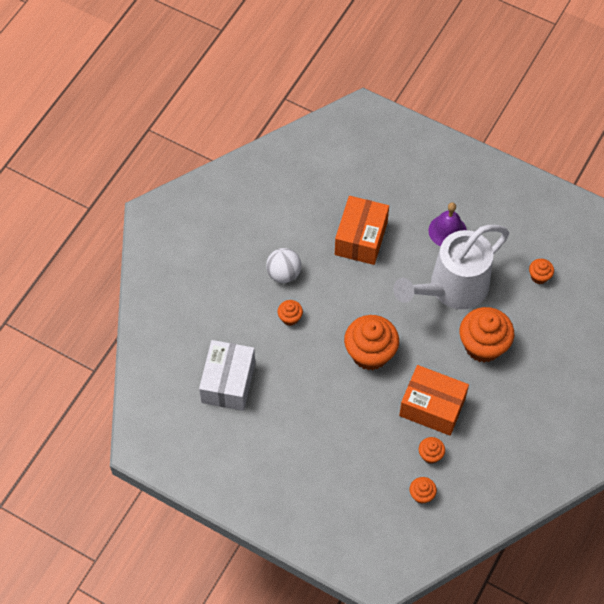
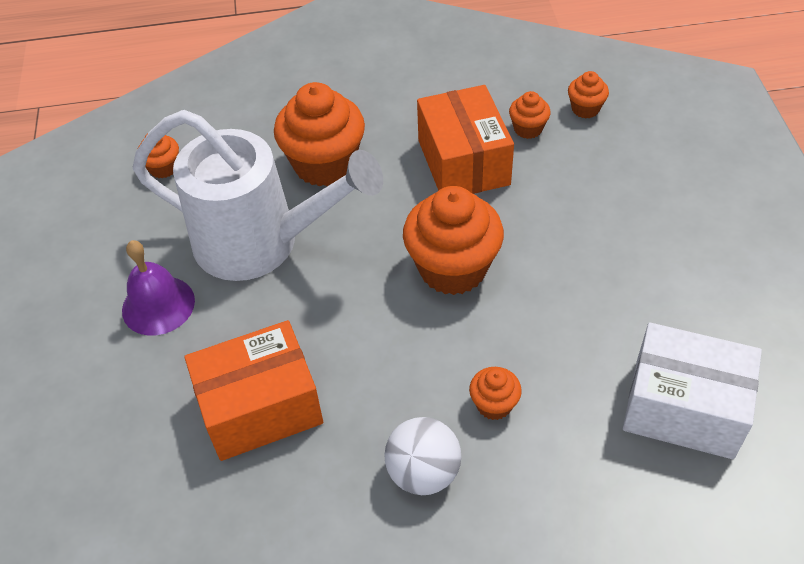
camera: 125 degrees left, 10 degrees down
white box [199,340,255,411] -> white box turned 45 degrees clockwise [623,322,762,459]

